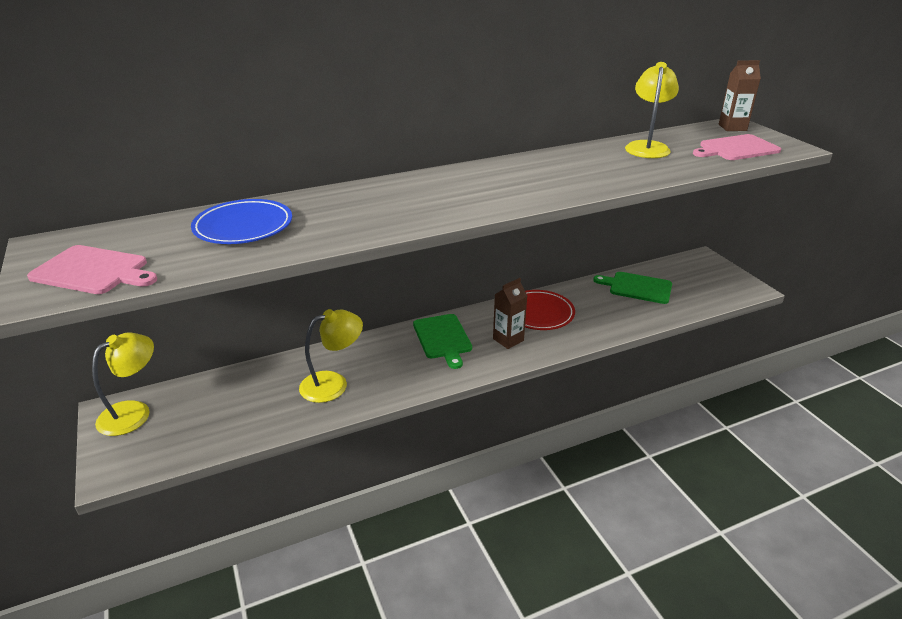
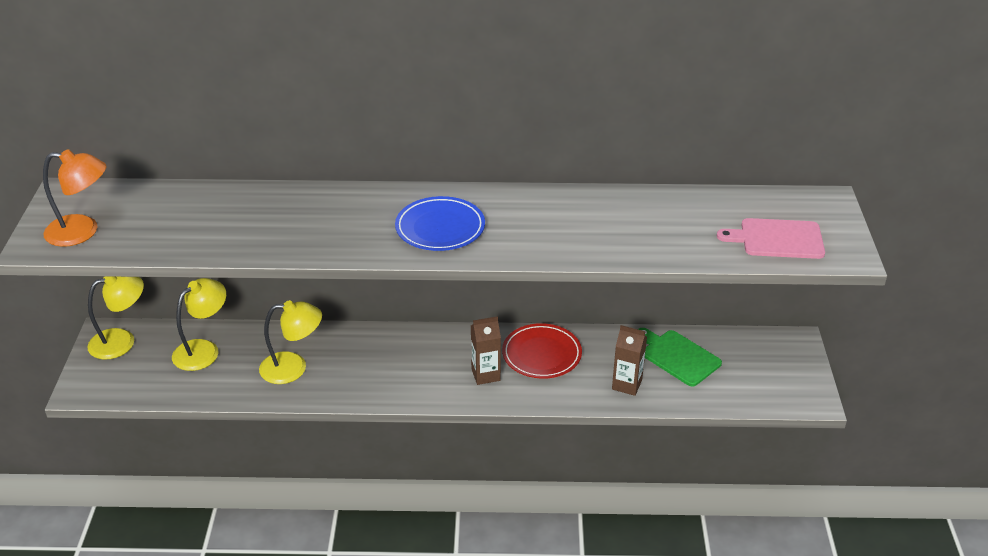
camera: 25 degrees right, 5 degrees up
pink cutting board [27,245,157,294] -> orange lamp [43,149,107,247]
blue plate [191,199,292,244] -> blue plate moved to [395,196,485,251]
green cutting board [413,314,472,369] -> none
yellow lamp [625,62,679,158] -> yellow lamp moved to [172,278,226,371]
brown carton [719,60,761,131] -> brown carton moved to [612,325,647,396]

